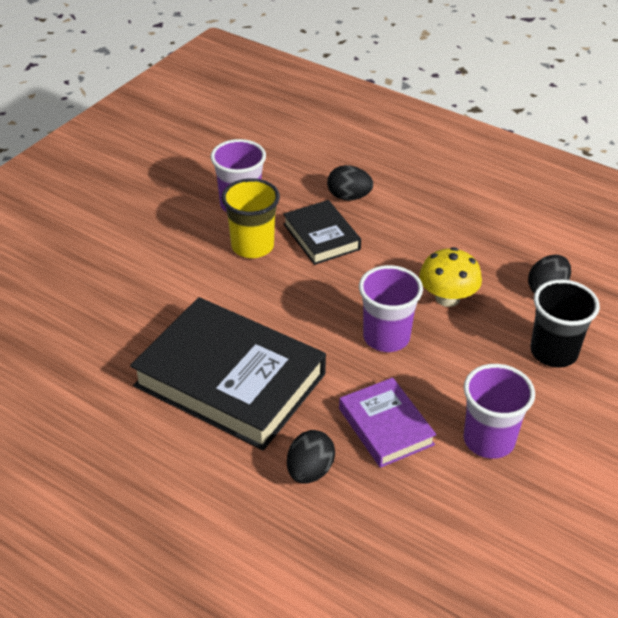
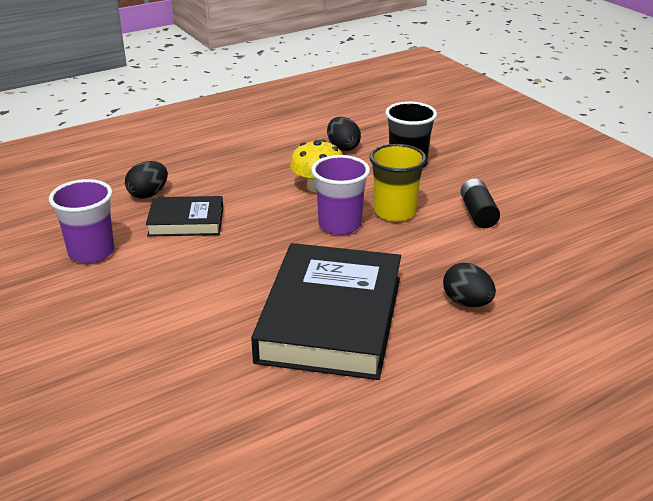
camera: 65 degrees left, 10 degrees down
black book [130,297,326,450] -> black book turned 45 degrees counterclockwise [251,243,401,380]
yellow cup [222,178,280,258] -> yellow cup moved to [369,144,427,222]
purple book [339,378,436,468] -> none
purple cup [463,364,535,459] -> black battery [460,179,500,228]

